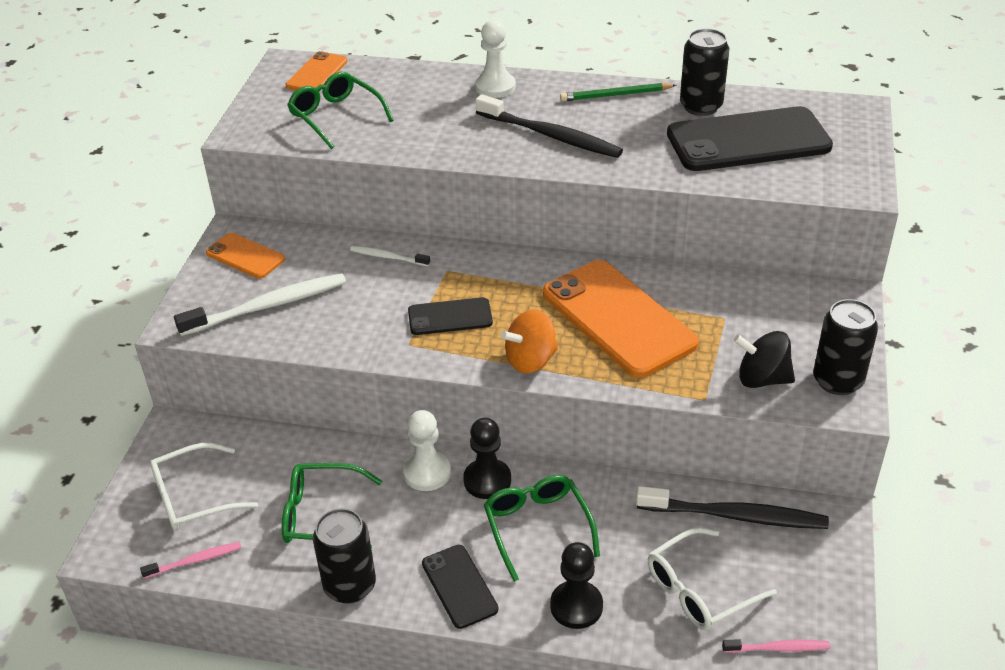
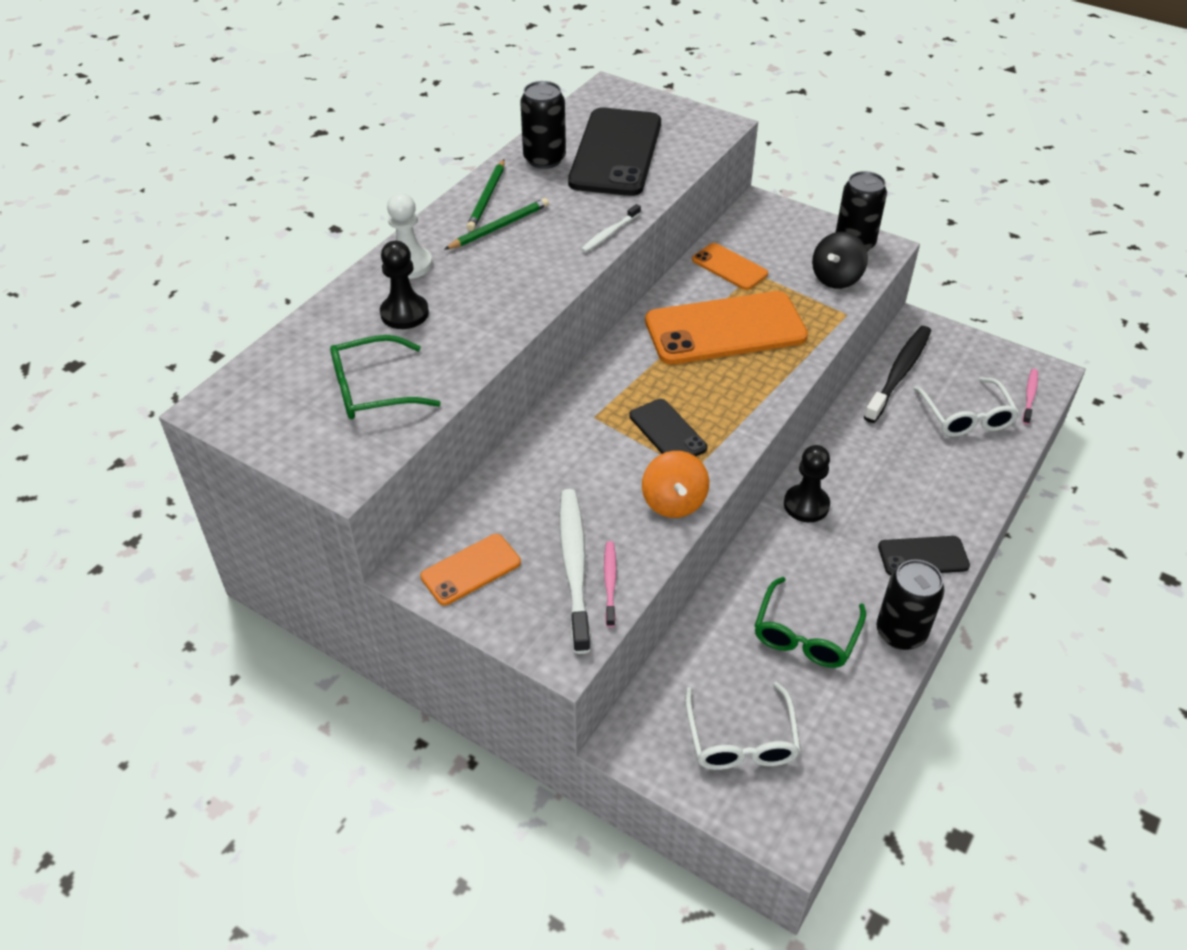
camera: 70 degrees left, 5 degrees up
pink toothbrush [140,542,242,578] -> pink toothbrush moved to [604,541,617,627]
orange phone [286,51,348,90] -> orange phone moved to [692,243,768,290]
white toothbrush [350,246,430,266] -> white toothbrush moved to [581,204,641,252]
white pawn [403,410,451,491] -> none
black phone [408,297,493,335] -> black phone turned 45 degrees counterclockwise [630,399,707,456]
black toothbrush [475,94,623,158] -> none
green glasses [484,475,600,582] -> none
orange spinning top [500,309,558,374] -> orange spinning top moved to [642,451,709,518]
black pawn [550,542,603,629] -> black pawn moved to [380,241,429,329]
none -> green pencil [444,198,549,250]

